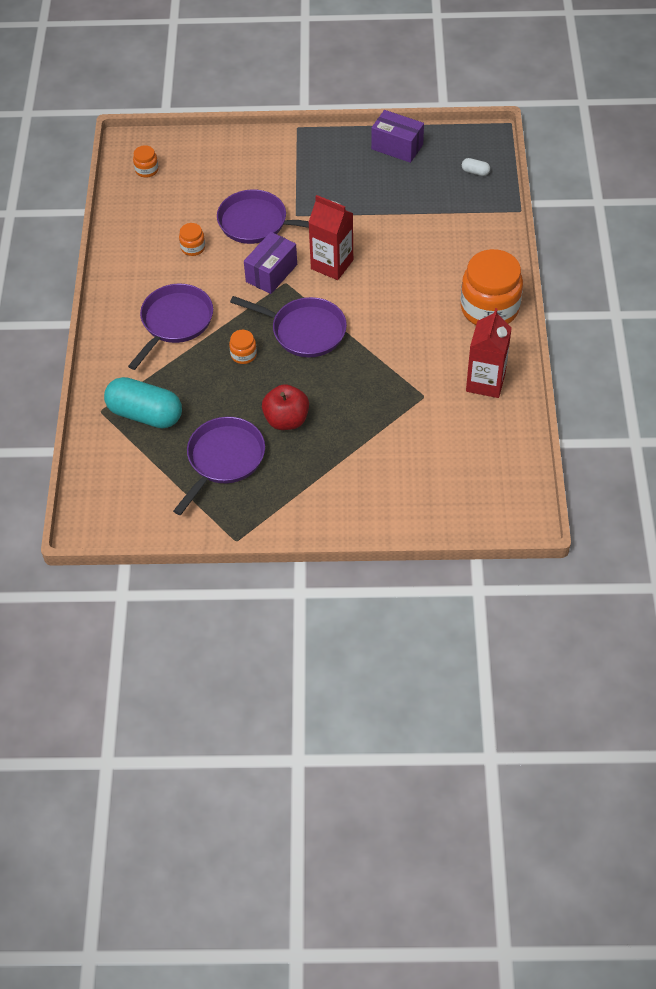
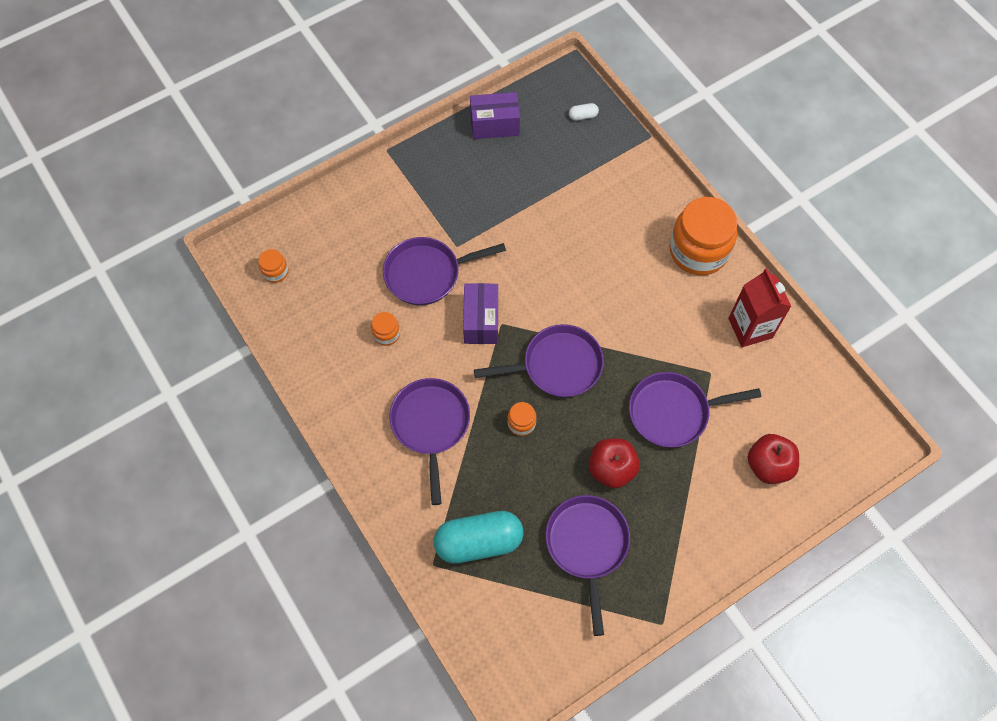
camera: 35 degrees left, 10 degrees up
red carton [308,195,353,280] -> none
none -> purple pan [629,372,761,447]
none -> red apple [748,434,799,484]

